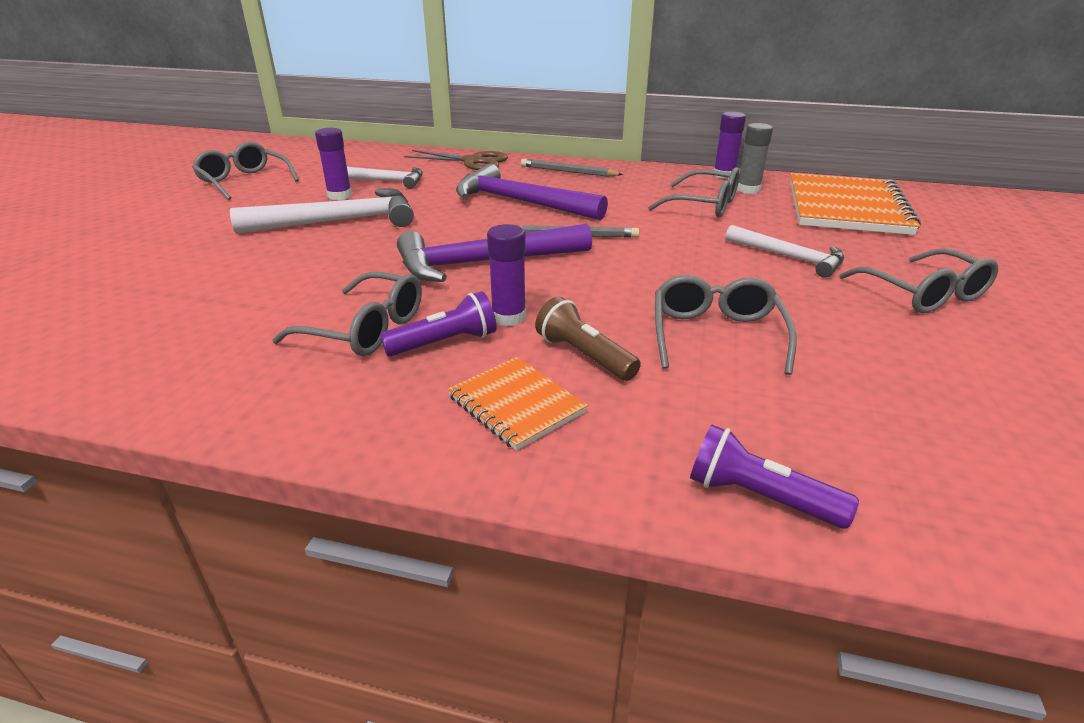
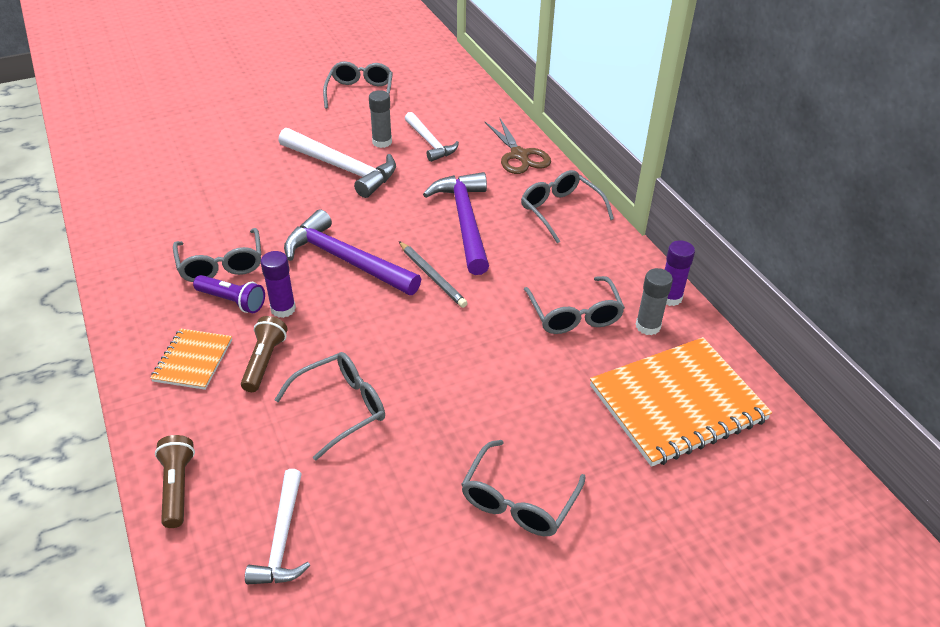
camera: 50 degrees right, 10 degrees up
purple glue stick [315,128,352,200] -> grey glue stick [369,90,392,148]
grey pencil [521,159,623,177] -> grey glasses [521,170,614,243]
purple flashlight [690,425,859,529] -> brown flashlight [155,435,195,528]
white hammer [726,225,844,278] -> white hammer moved to [245,469,310,585]

